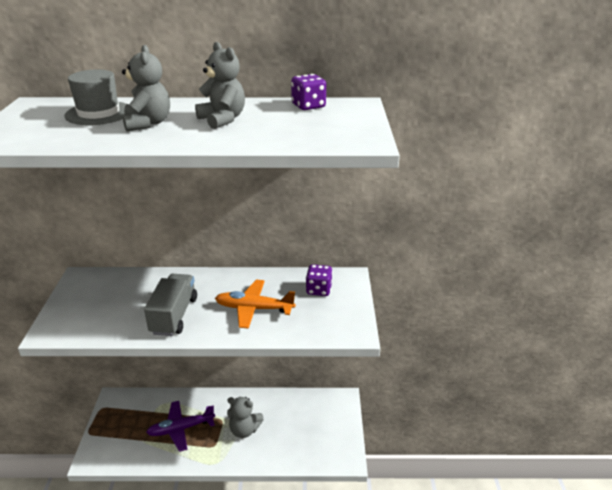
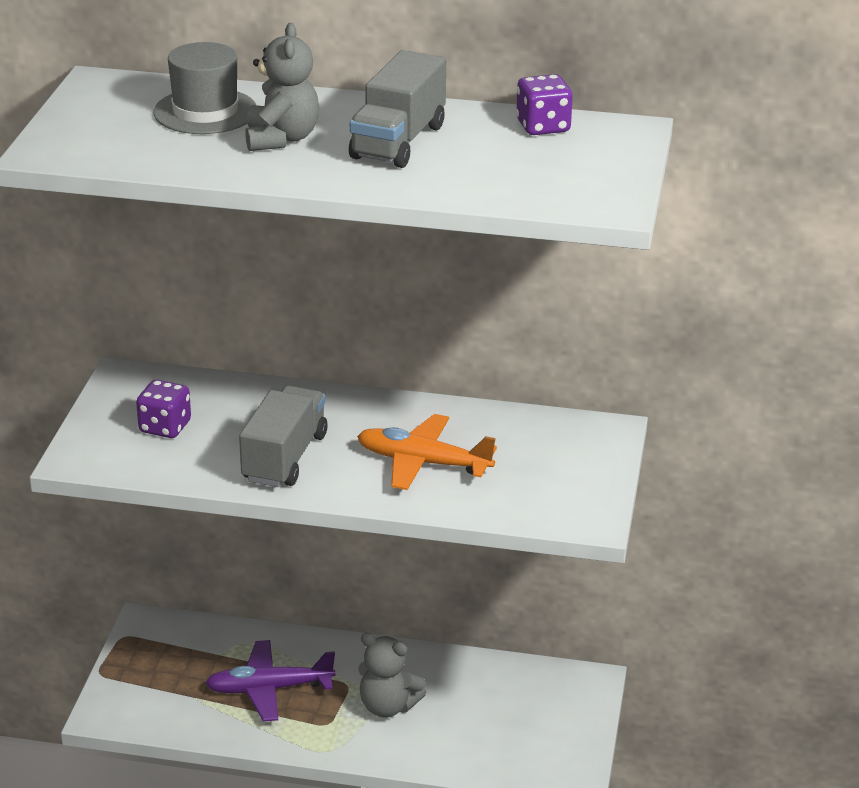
camera: 10 degrees right, 0 degrees up
grey teddy bear [195,42,245,129] -> grey truck [349,50,446,168]
purple dice [306,264,333,296] -> purple dice moved to [136,380,191,438]

